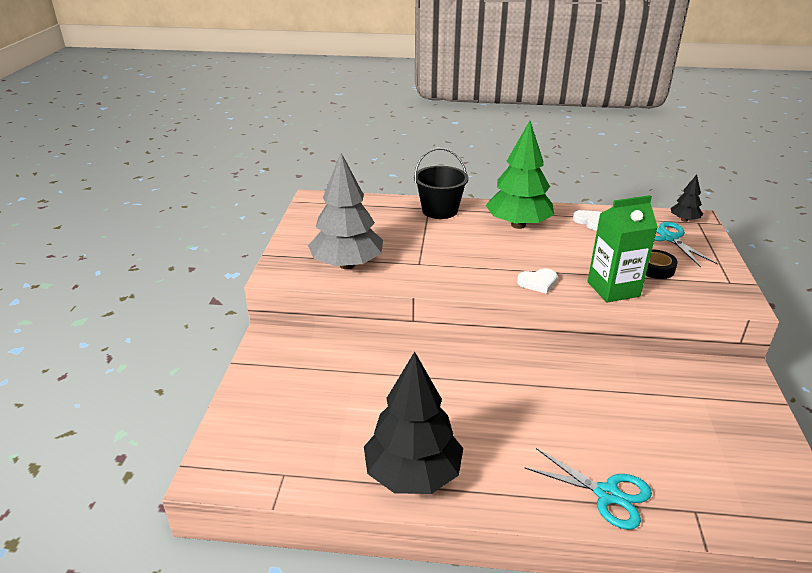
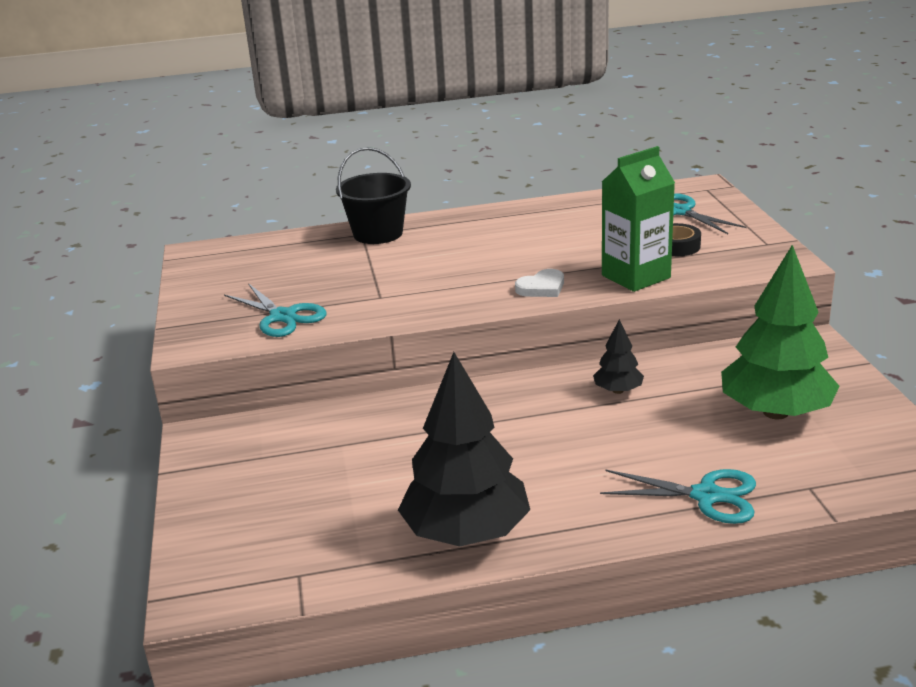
camera: 15 degrees left, 5 degrees down
grey tree [308,153,383,269] -> turquoise scissors [224,283,327,337]
green tree [486,121,554,229] -> green tree moved to [721,245,840,419]
white heart [573,210,602,230] -> none
black tree [671,174,703,222] -> black tree moved to [593,319,644,394]

